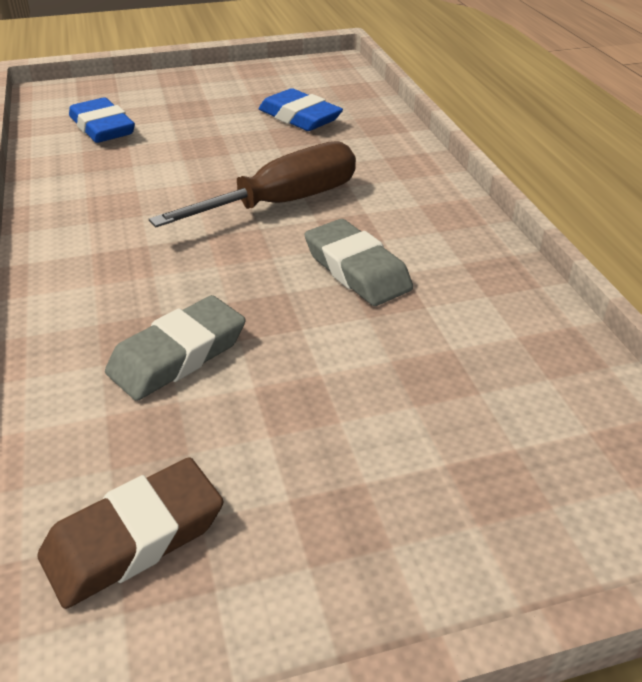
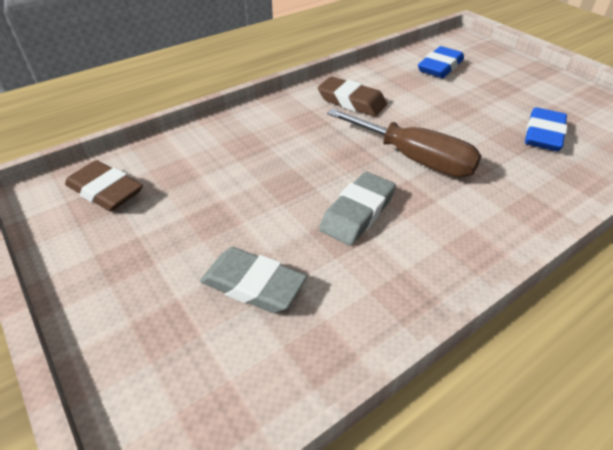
camera: 70 degrees right, 5 degrees up
grey eraser [105,295,246,401] -> grey eraser moved to [200,247,307,313]
none -> brown eraser [318,76,387,117]

